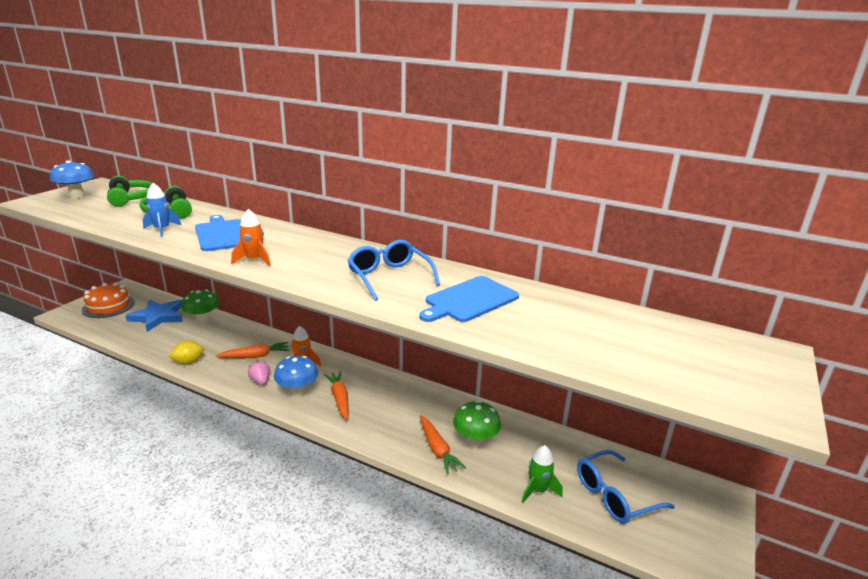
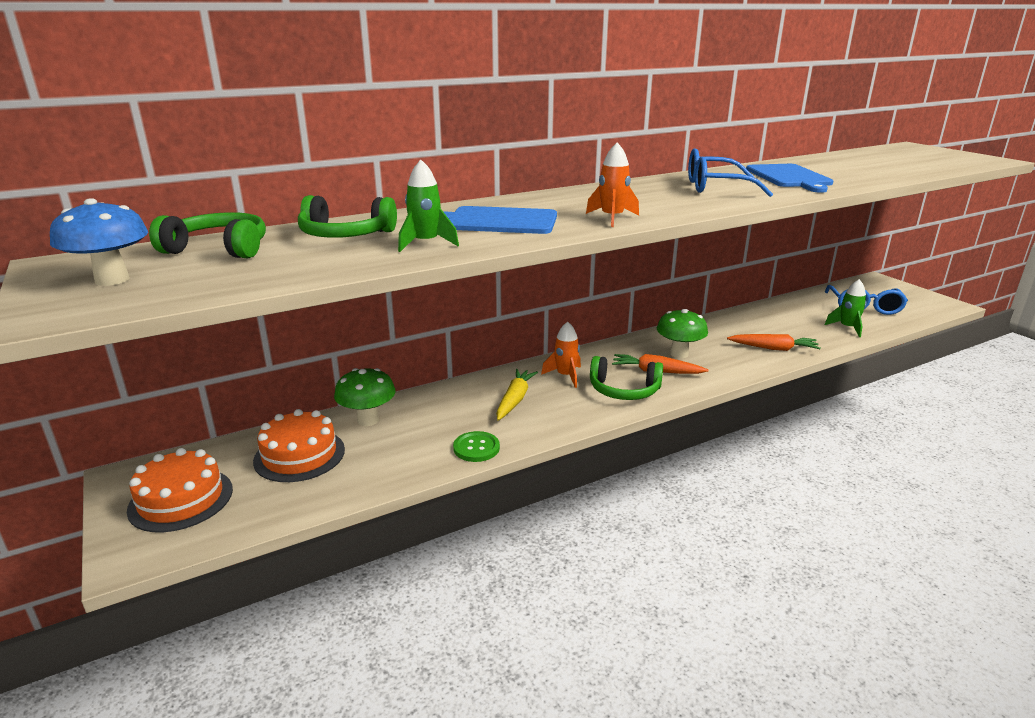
camera: 55 degrees left, 0 degrees up
blue star [125,300,183,332] -> orange cake [253,409,345,482]
blue rocket [143,183,181,237] -> green rocket [398,160,459,252]
yellow lemon [168,341,204,364] -> green button [453,431,500,462]
orange carrot [216,342,289,358] -> yellow carrot [496,369,538,421]
pink strawberry [248,361,270,385] -> none
blue mushroom [274,356,318,398] -> green headphones [590,356,663,400]
green mushroom [453,401,501,449] -> green mushroom moved to [657,309,708,358]

